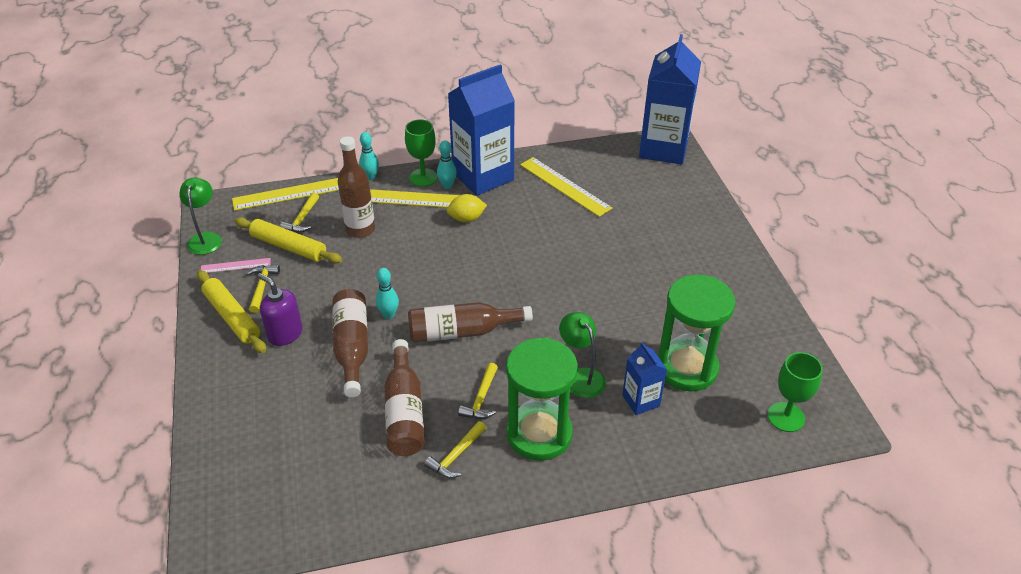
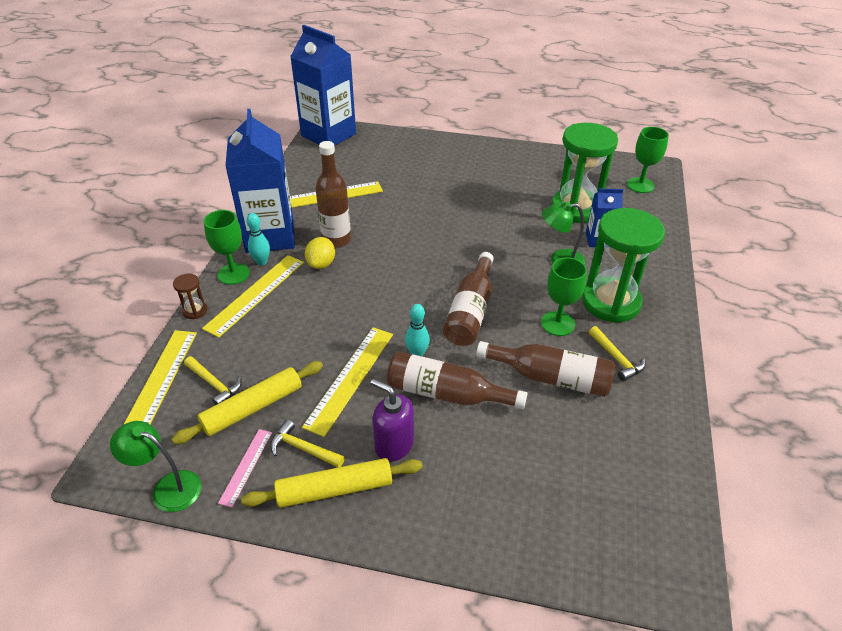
camera: 65 degrees left, 0 degrees up
purple soap dispenser [257,273,303,346] -> purple soap dispenser turned 60 degrees clockwise [371,379,414,462]
brown bottle [338,137,375,238] -> brown bottle moved to [315,141,351,248]
turquoise bowling pin [359,132,379,180] -> brown hourglass [173,274,207,319]
yellow hammer [458,363,498,419] -> green goblet [541,257,587,336]
none -> yellow ruler [302,327,393,437]

